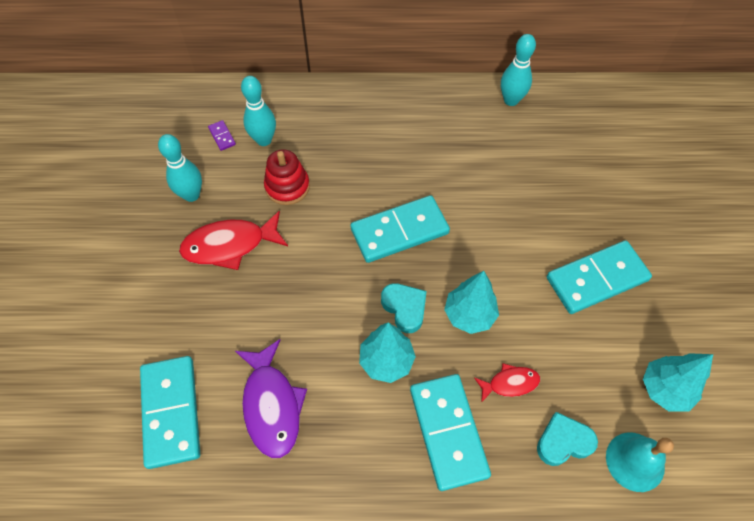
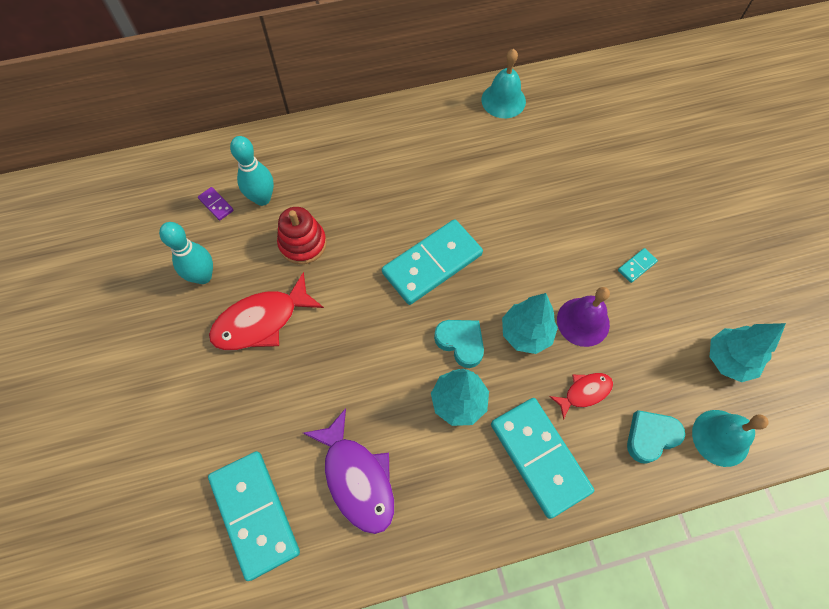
camera: 15 degrees left, 5 degrees up
turquoise bowling pin [501,34,536,106] -> turquoise bell [481,49,526,118]
turquoise domino [547,240,652,314] -> turquoise domino [618,248,658,283], size x0.40
none -> purple bell [557,287,610,347]

